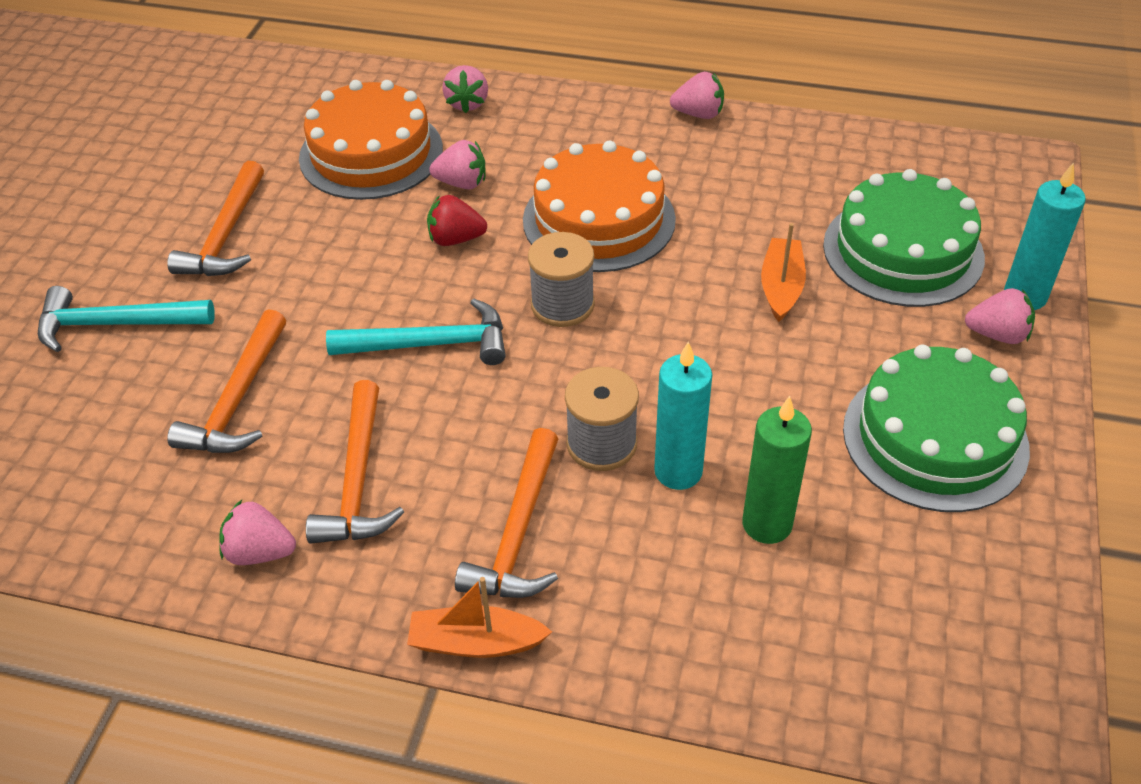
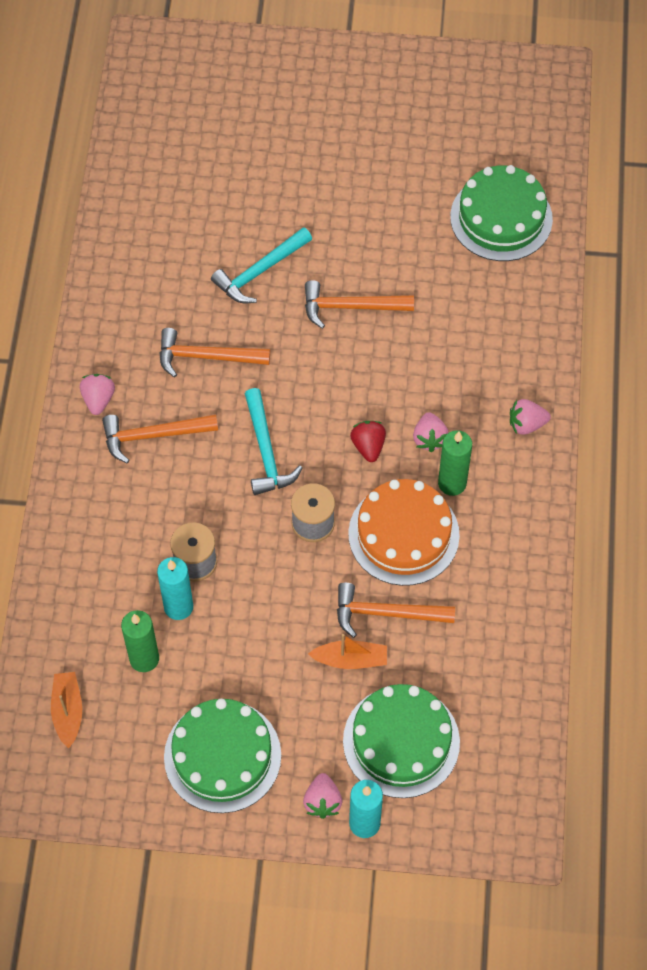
camera: 80 degrees right, 15 degrees up
turquoise hammer [38,286,215,352] -> turquoise hammer turned 120 degrees counterclockwise [211,227,312,304]
orange cake [299,80,443,200] -> none
orange boat [407,577,552,658] -> orange boat moved to [51,672,82,748]
orange hammer [455,428,558,598] -> orange hammer moved to [337,583,455,638]
pink strawberry [670,72,724,119] -> none
none -> green candle [438,430,472,496]
none -> green cake [450,165,553,261]

